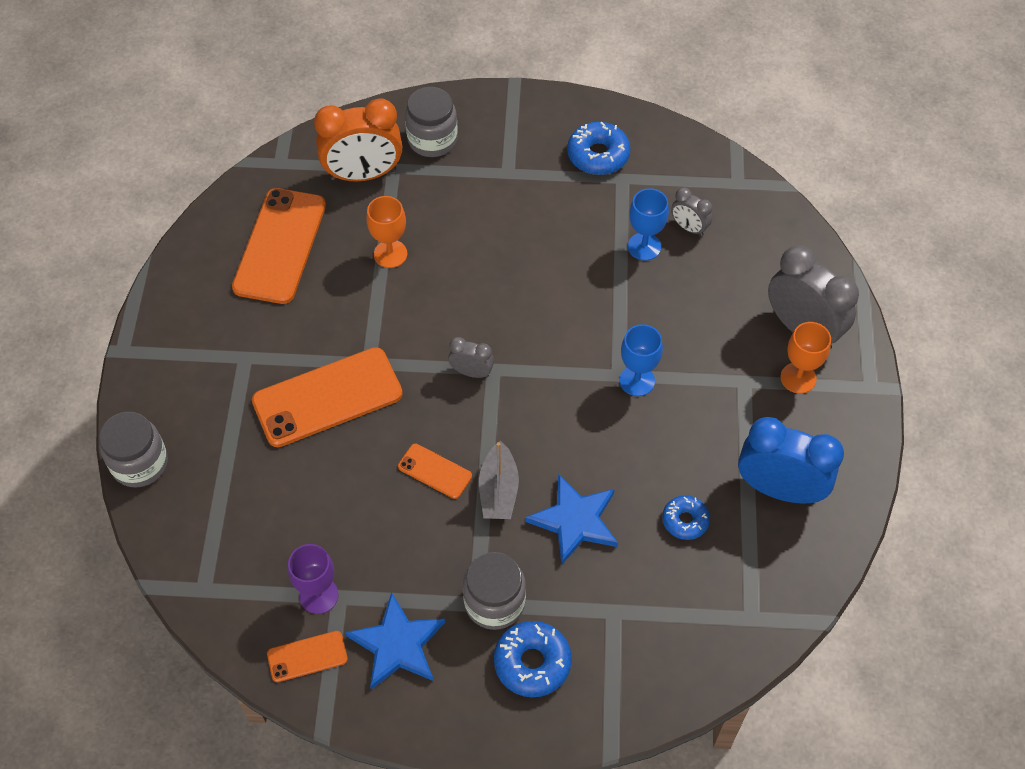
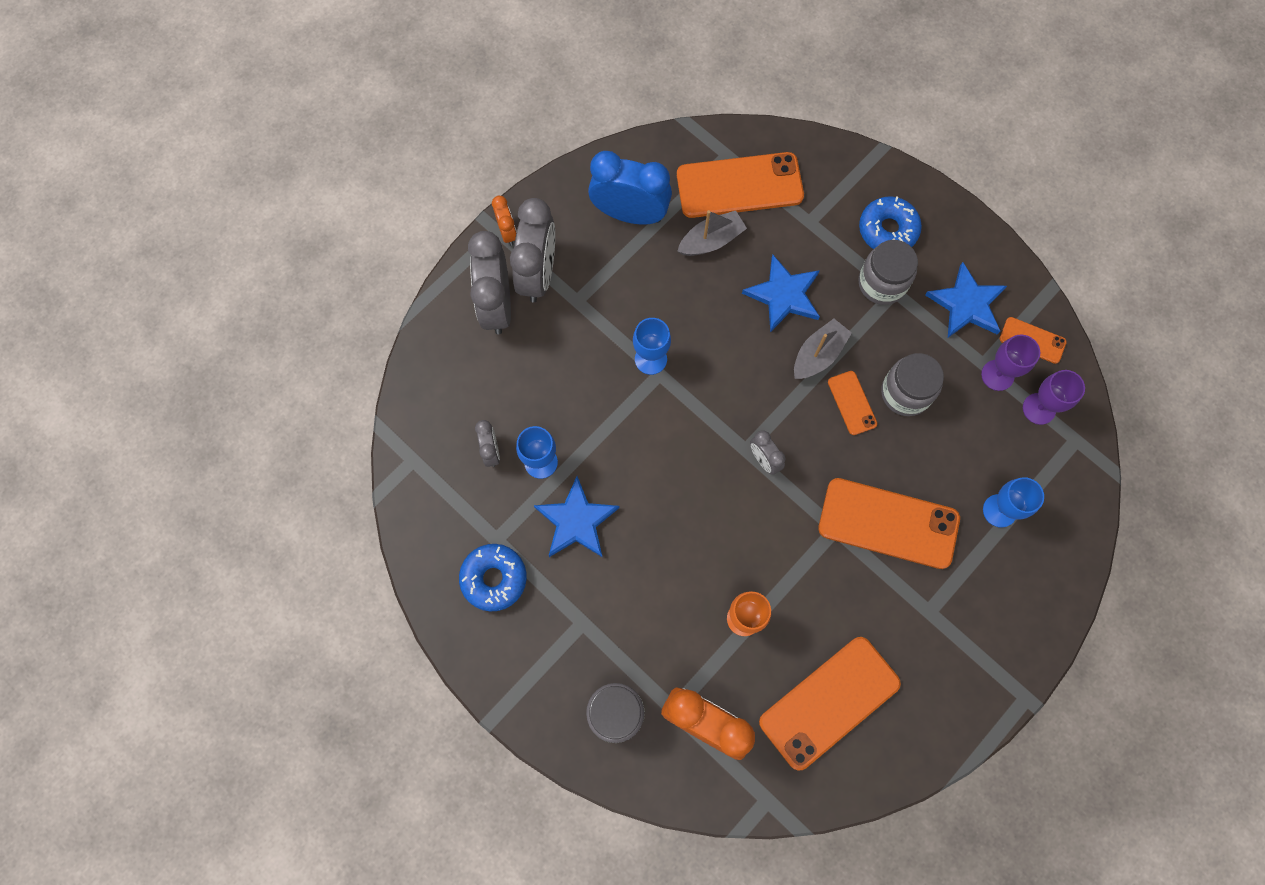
camera: 140 degrees left, 15 degrees up
grey jar [99,412,168,487] -> grey jar moved to [881,353,944,416]
blue donut [662,495,710,540] -> grey boat [677,210,747,256]
blue clock [738,417,844,504] -> blue clock turned 135 degrees clockwise [588,151,672,225]
orange goblet [780,322,831,394] -> grey clock [510,198,555,303]
none -> orange clock [492,196,517,246]
none -> blue star [534,476,619,557]
none -> orange phone [677,152,804,218]
none -> blue goblet [983,477,1044,528]
none -> purple goblet [1023,370,1085,425]

